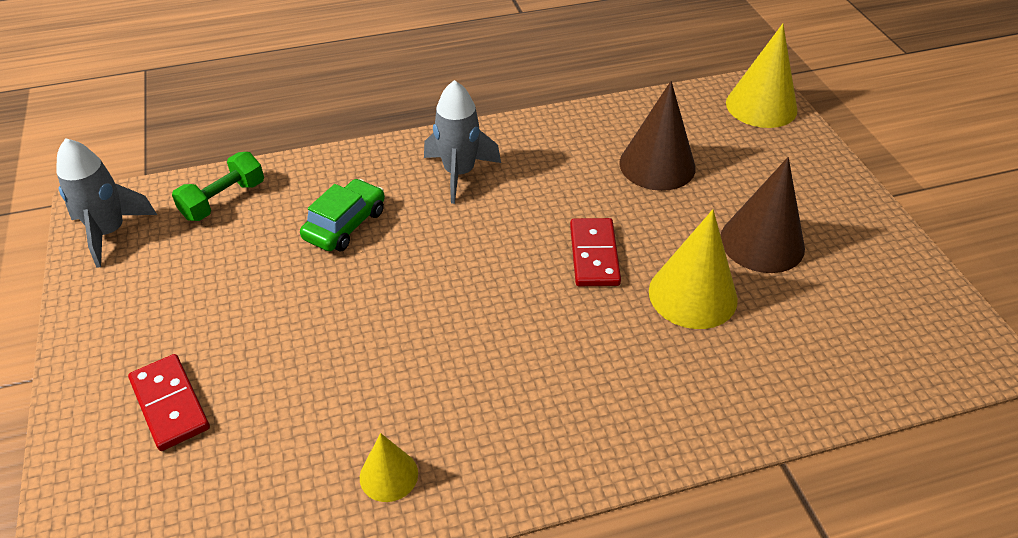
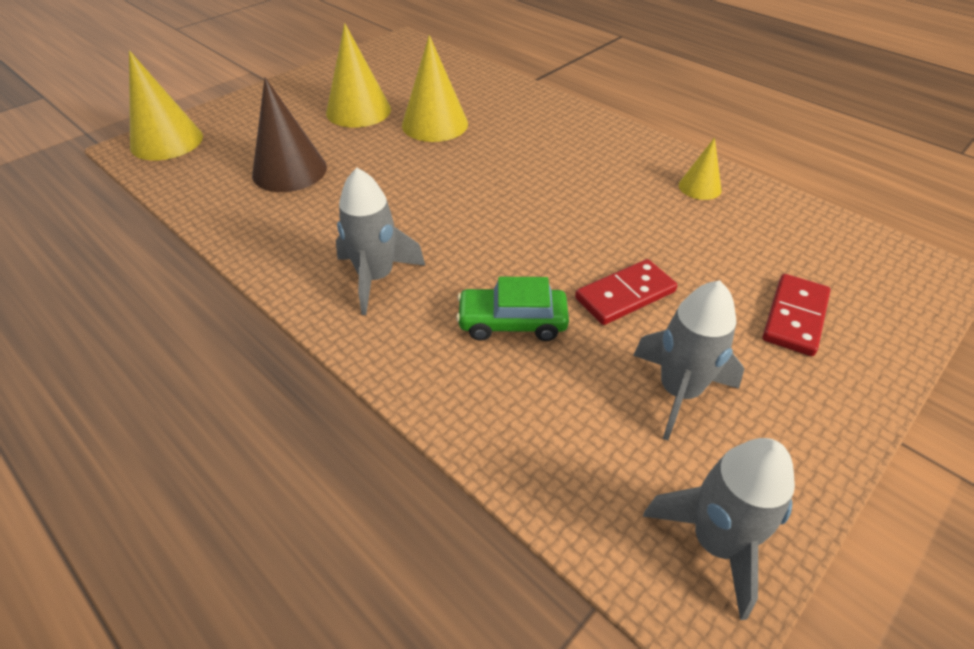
camera: 120 degrees left, 0 degrees up
green dumbbell [172,152,264,221] -> none
red domino [570,218,621,286] -> red domino moved to [575,259,677,325]
brown cone [721,157,805,273] -> yellow cone [326,23,391,128]
none -> grey rocket [633,280,744,440]

